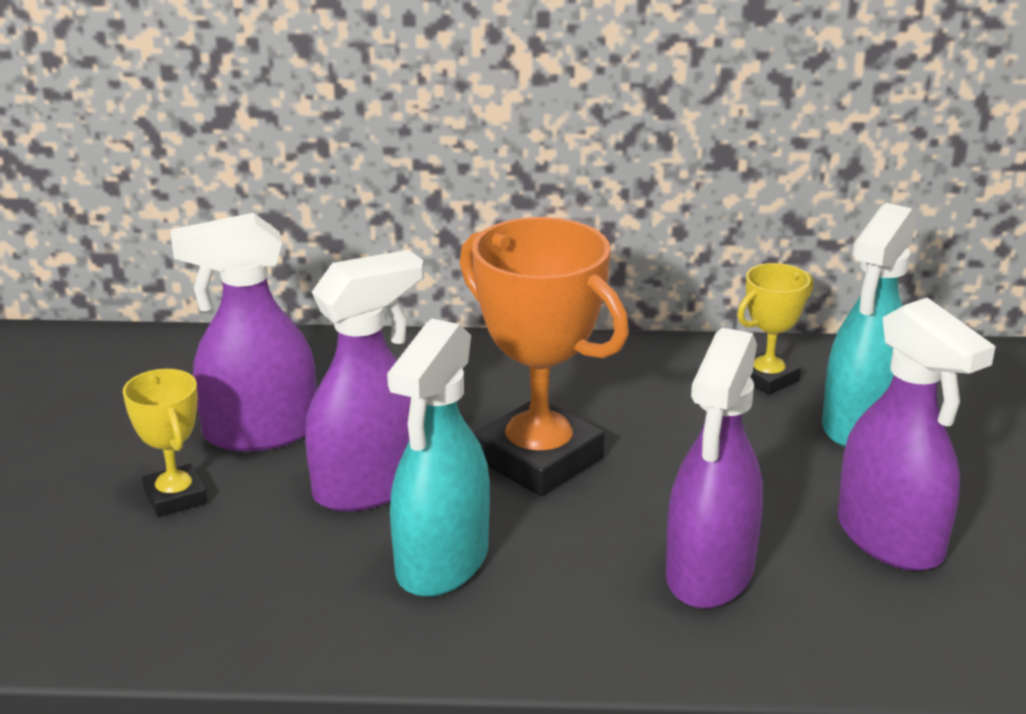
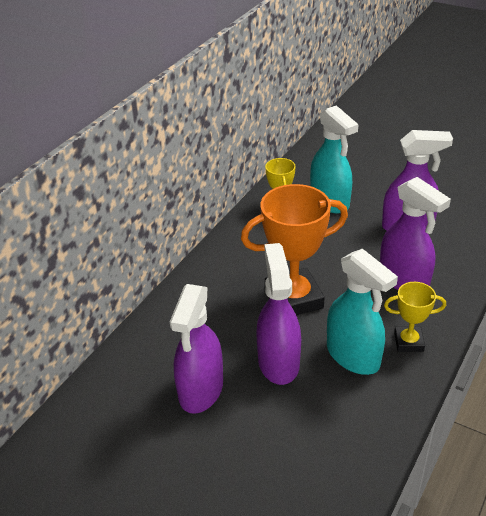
camera: 60 degrees left, 10 degrees up
yellow trophy [123,369,207,517] -> yellow trophy moved to [384,282,446,352]

